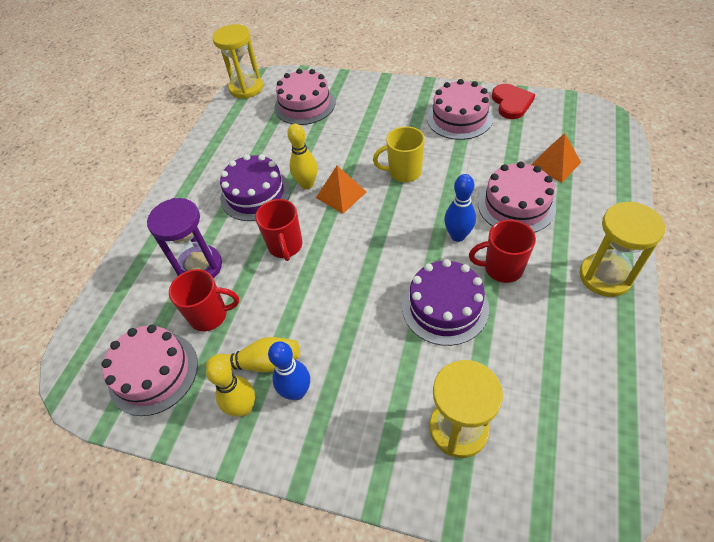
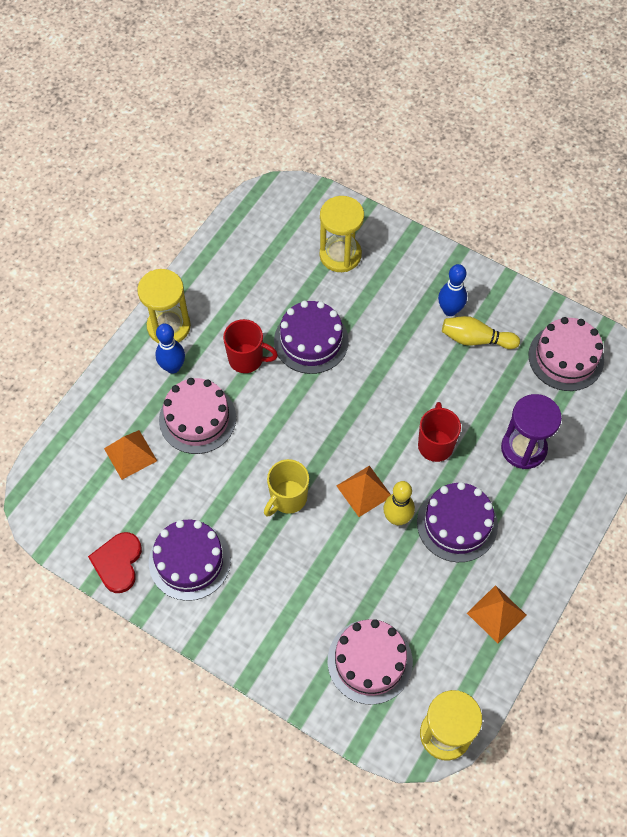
camera: 170 degrees left, 10 degrees up
red mug [169,269,239,331] -> none
yellow bowling pin [206,359,255,417] -> none
yellow mug [373,126,425,182] -> yellow mug turned 120 degrees clockwise [264,459,309,517]
pink cake [427,79,493,140] -> purple cake [149,519,231,601]
blue bowling pin [444,174,476,242] -> blue bowling pin moved to [155,323,185,374]
none -> orange pyramid [467,585,526,643]

